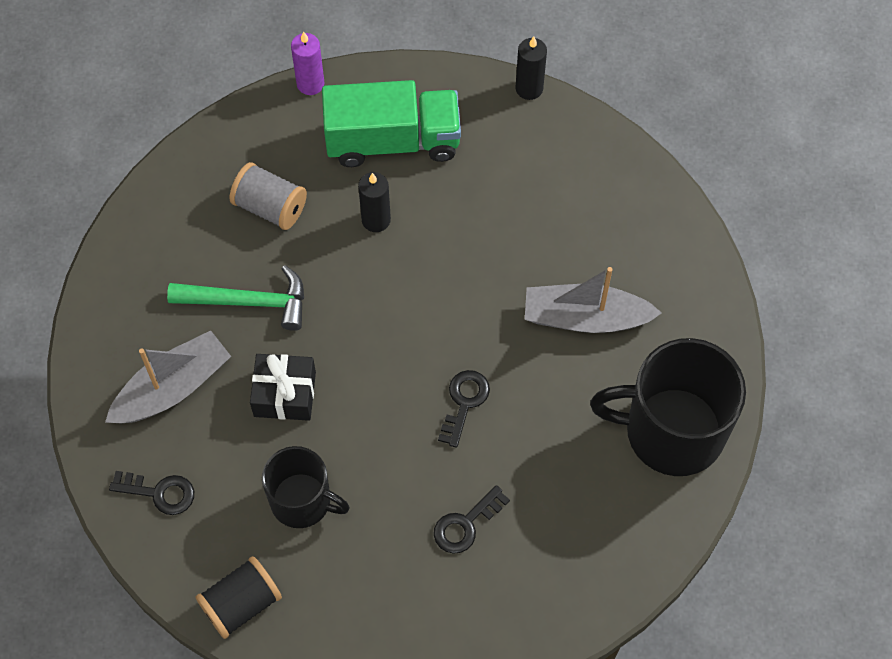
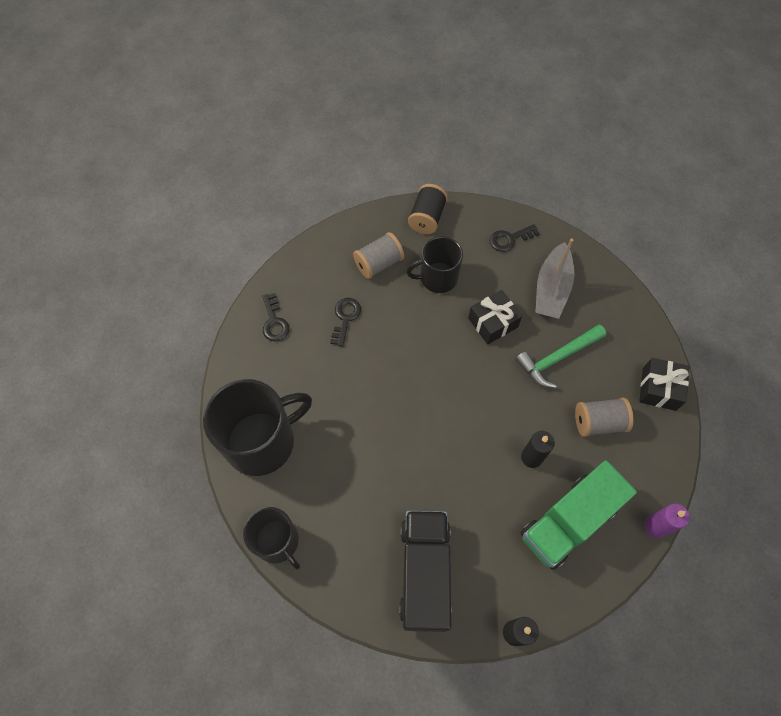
camera: 145 degrees right, 0 degrees up
black key [438,370,490,448] -> black key moved to [262,293,289,341]
grey boat [525,267,662,333] -> none
none -> black mug [243,507,300,570]
none -> grey spool [353,232,404,279]
none -> black truck [399,511,452,632]
none -> black gift [639,358,689,411]

